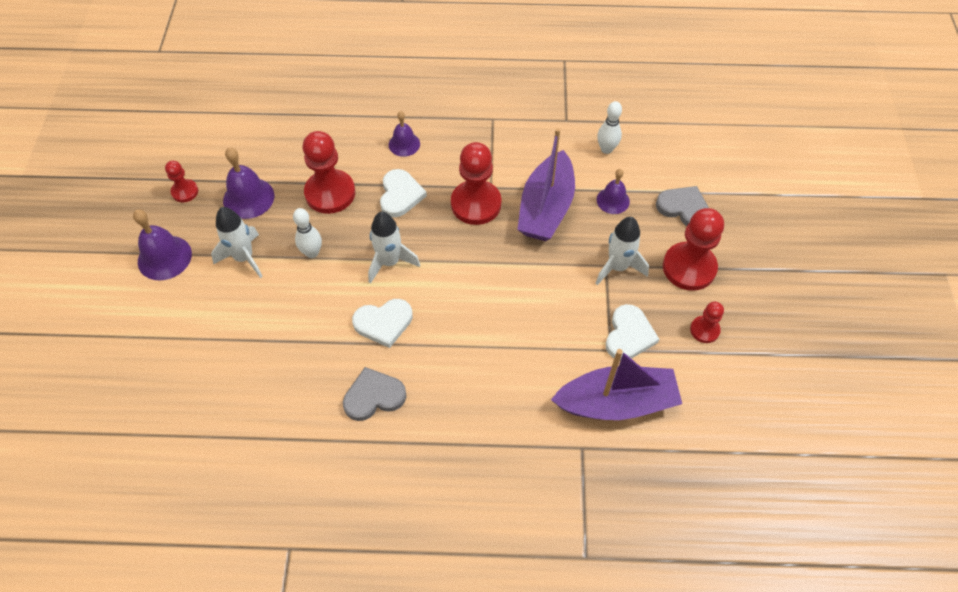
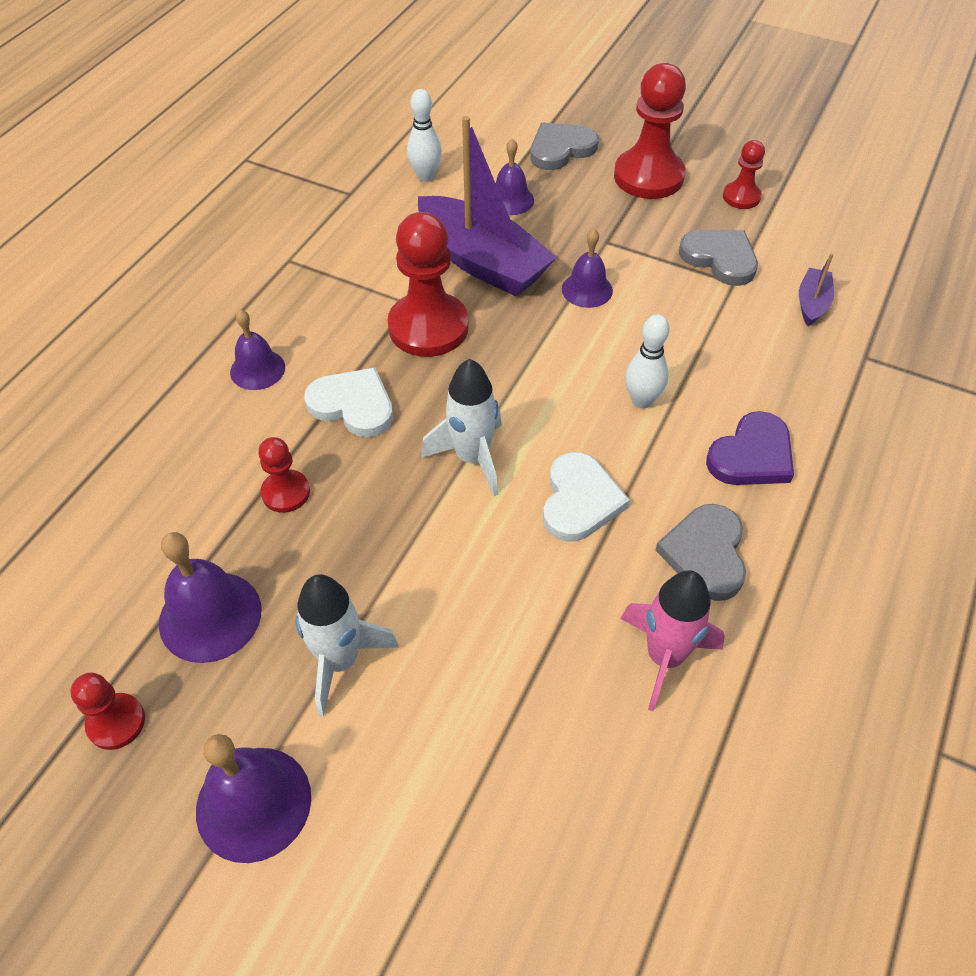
camera: 65 degrees left, 5 degrees down
white bowling pin [293,208,322,258] -> white bowling pin moved to [625,314,670,409]
red pawn [303,131,355,214] -> red pawn [258,437,310,513], size x0.52
purple boat [551,349,682,420] -> purple boat [799,253,834,326], size x0.44
white rocket [595,217,649,285] -> none
white heart [606,304,659,361] -> grey heart [679,230,758,286]
none -> purple bell [562,229,613,308]
none -> pink rocket [621,570,725,711]
none -> purple heart [706,411,794,485]

